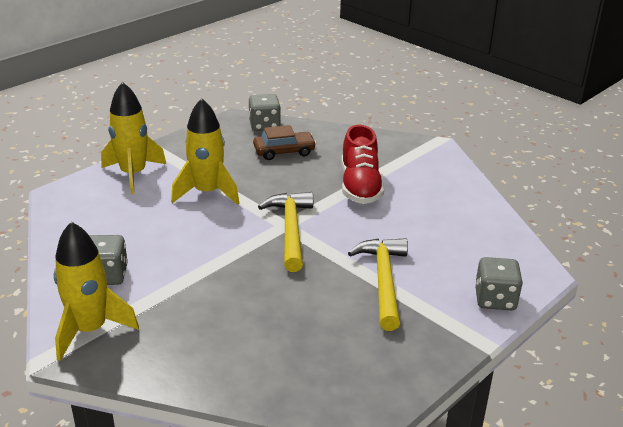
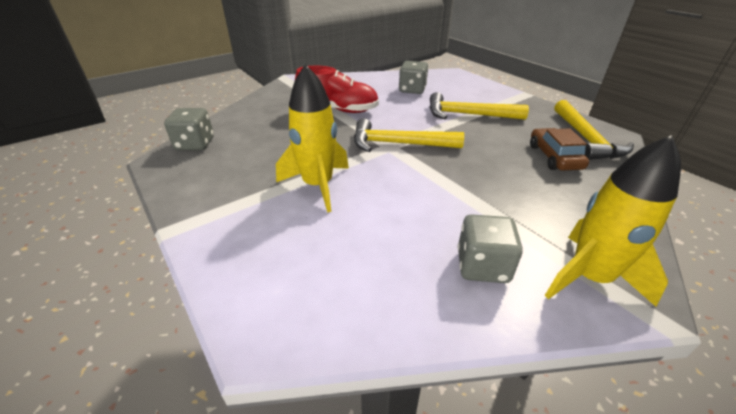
camera: 80 degrees left, 5 degrees up
yellow rocket [101,82,166,195] -> none
brown car [253,125,316,160] -> brown car moved to [530,128,589,171]
grey dice [475,257,523,310] -> grey dice moved to [399,61,428,94]
none -> yellow hammer [554,100,634,160]

